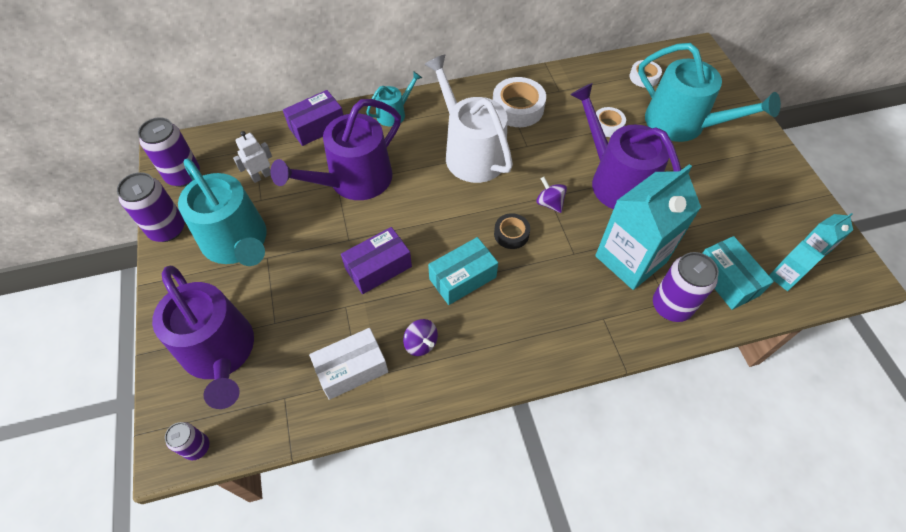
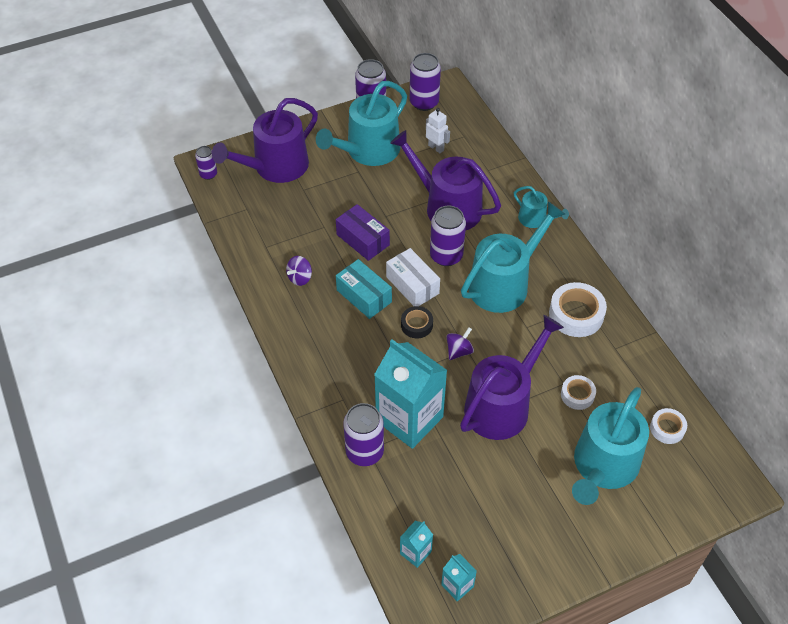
camera: 80 degrees right, 5 degrees down
purple box [283,90,343,146] -> none
white box [309,328,388,400] -> white box moved to [386,248,440,306]
white watering can [424,54,513,183] -> turquoise watering can [461,202,565,313]
turquoise box [703,236,774,310] -> none
none -> purple can [430,206,466,266]

